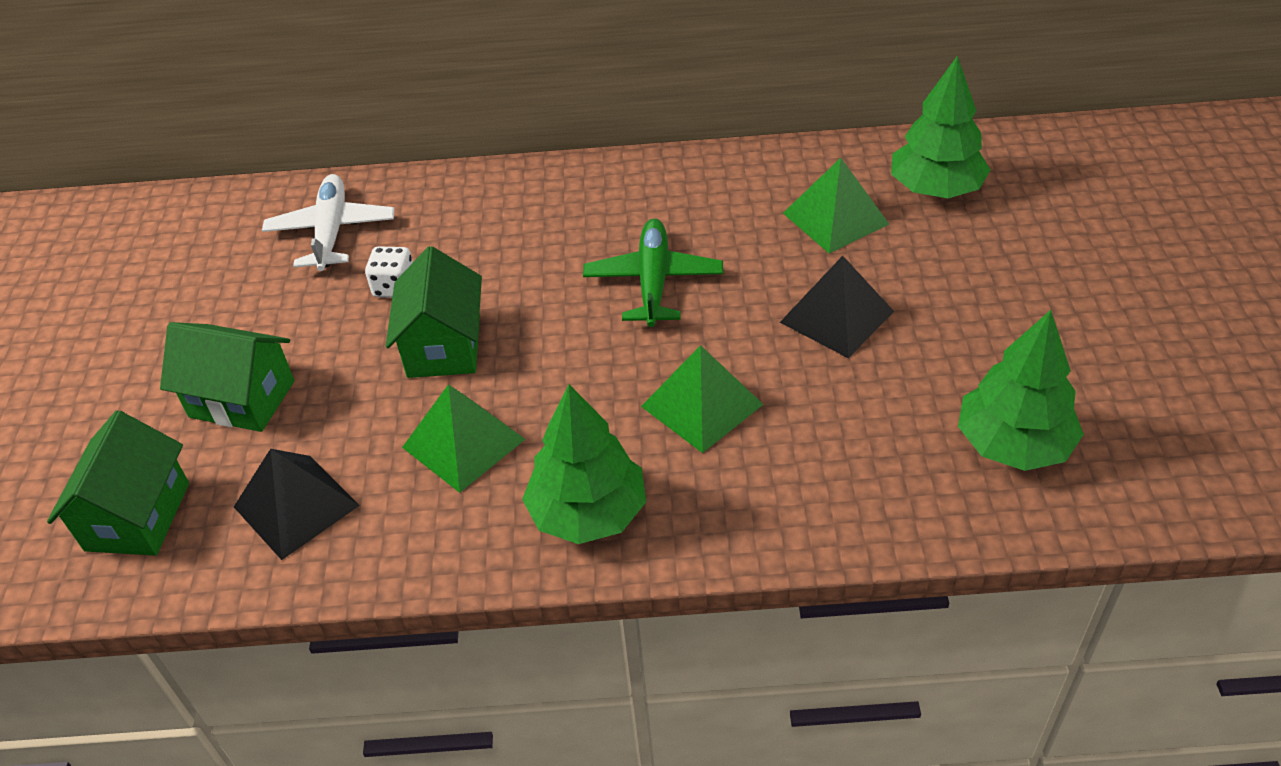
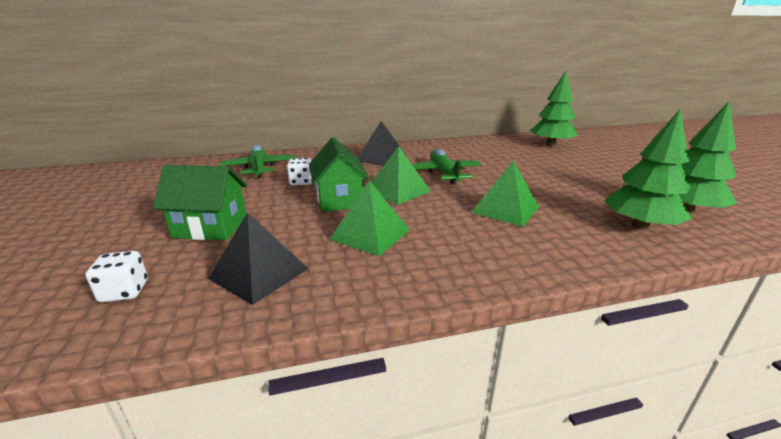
camera: 15 degrees left, 20 degrees down
green house [47,411,189,556] -> white dice [86,251,148,302]
white plane [262,174,395,271] -> green plane [219,145,295,178]
green tree [522,384,646,544] -> green tree moved to [605,109,692,230]
black pyramid [780,256,894,358] -> black pyramid moved to [358,121,406,166]
green pyramid [783,158,889,254] -> green pyramid moved to [372,146,431,205]

